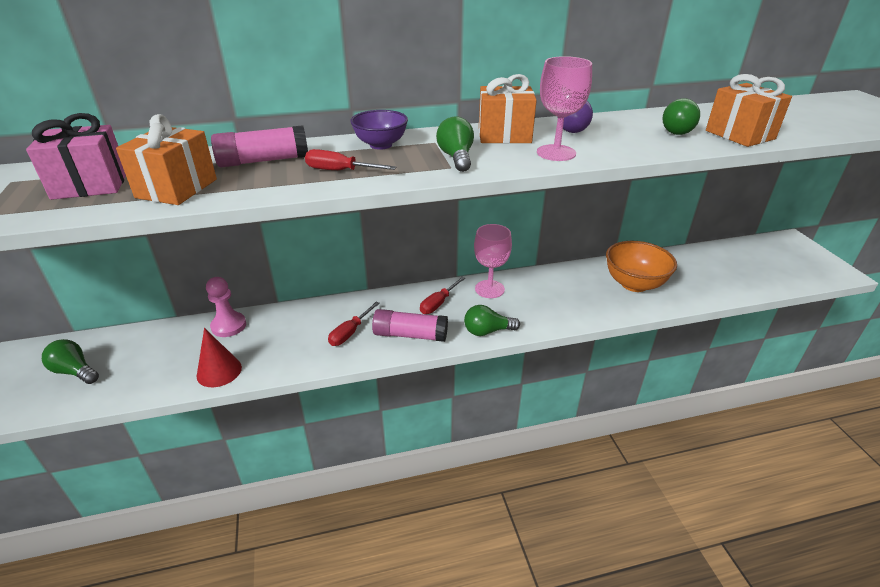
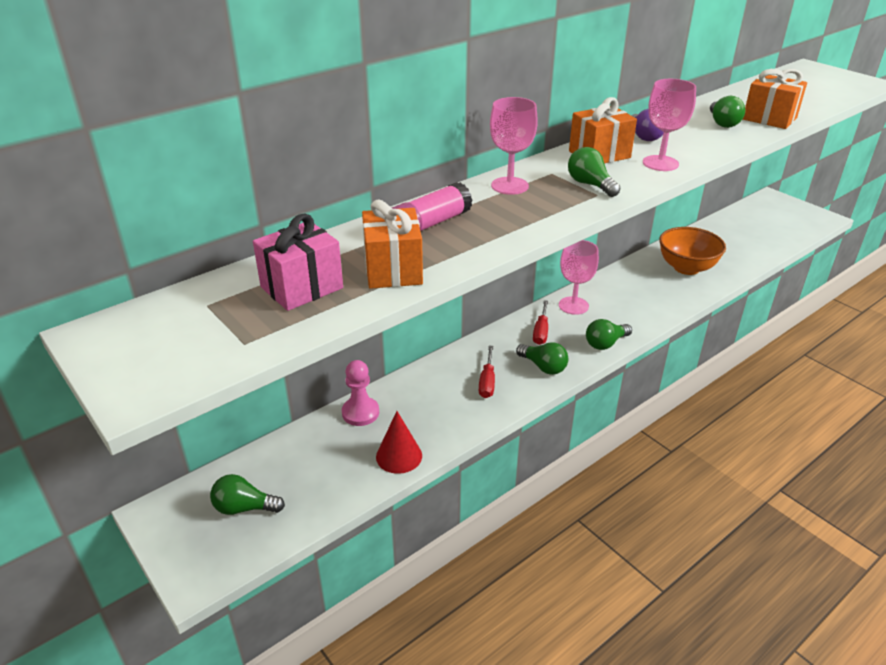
camera: 25 degrees left, 0 degrees up
red screwdriver [305,149,397,170] -> none
purple bowl [350,110,408,150] -> pink goblet [490,97,538,195]
pink glue stick [372,309,448,342] -> green light bulb [516,342,568,375]

